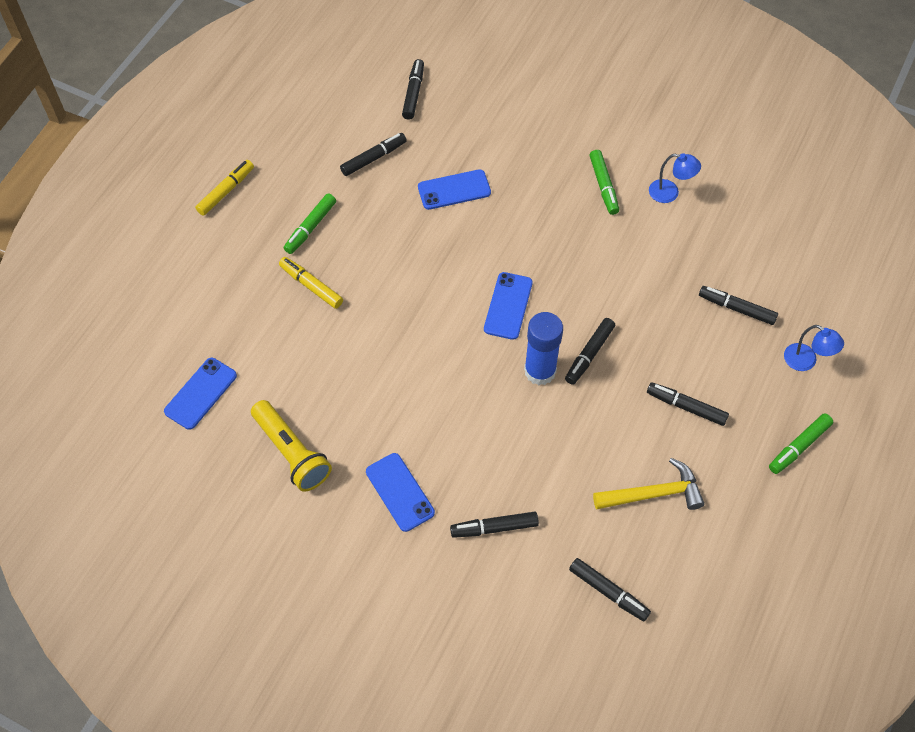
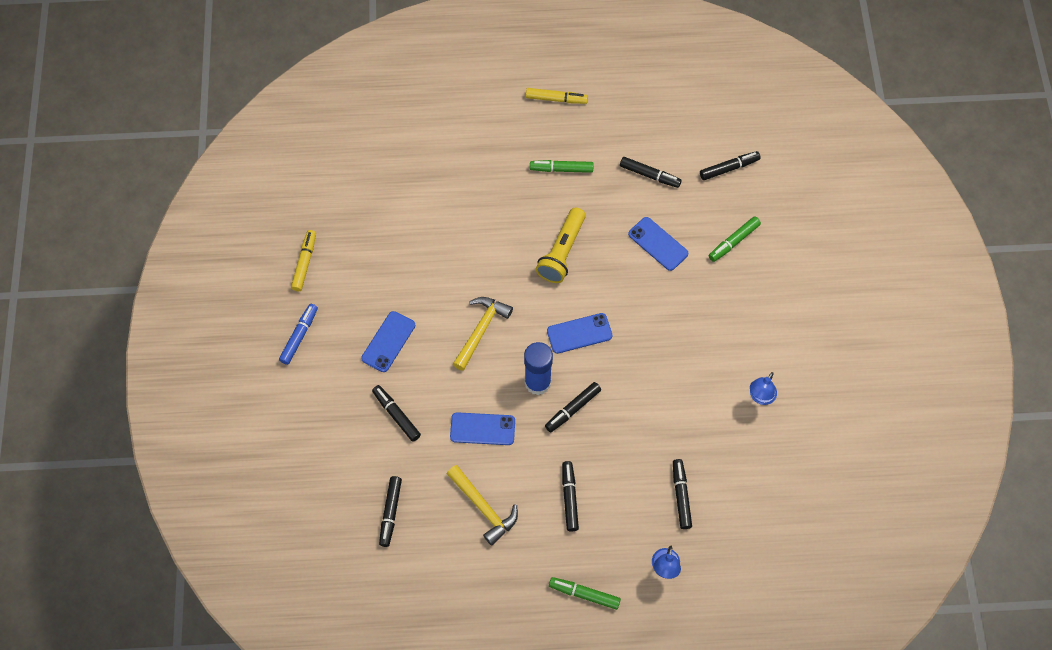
camera: 60 degrees right, 5 degrees up
blue phone [164,358,237,430] -> blue phone moved to [450,412,515,445]
yellow flashlight [251,400,332,492] -> yellow flashlight moved to [536,208,586,283]
yellow marker [279,257,343,309] -> yellow marker moved to [291,230,316,291]
black marker [565,318,615,385] -> black marker turned 45 degrees counterclockwise [545,382,601,432]
green marker [590,150,619,215] -> green marker moved to [709,216,761,262]
blue lamp [649,153,701,203] -> blue lamp turned 45 degrees clockwise [750,372,777,405]
none -> blue marker [279,304,318,365]
none -> yellow hammer [453,297,513,371]

